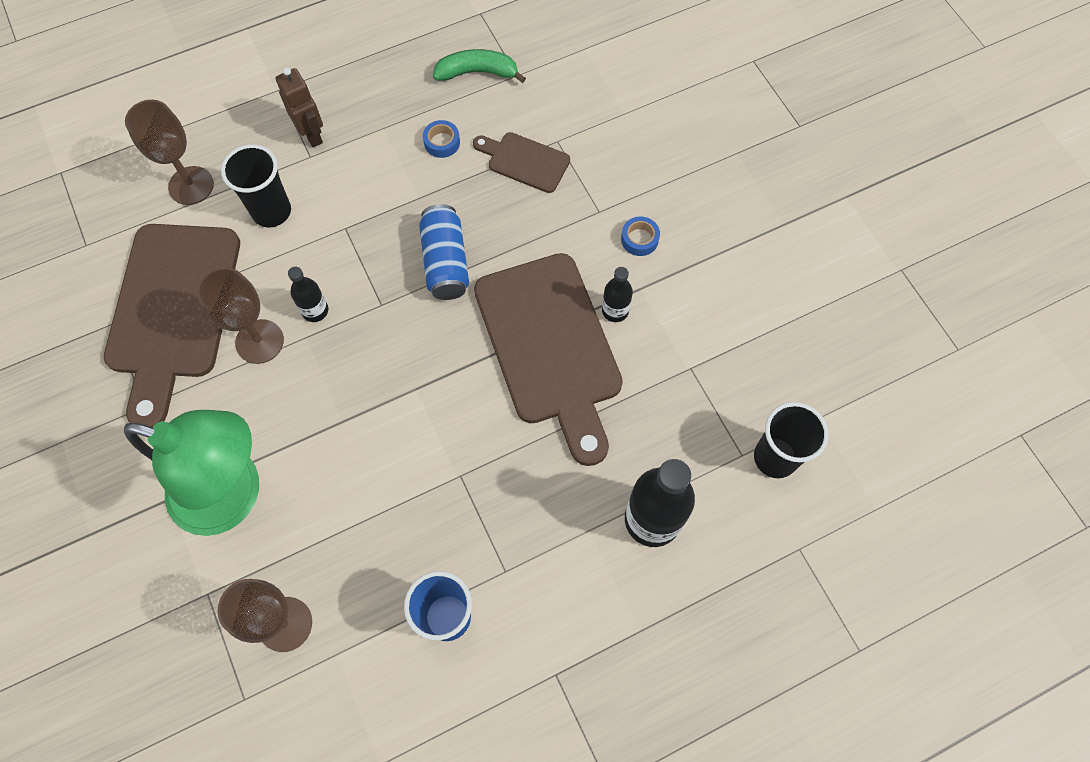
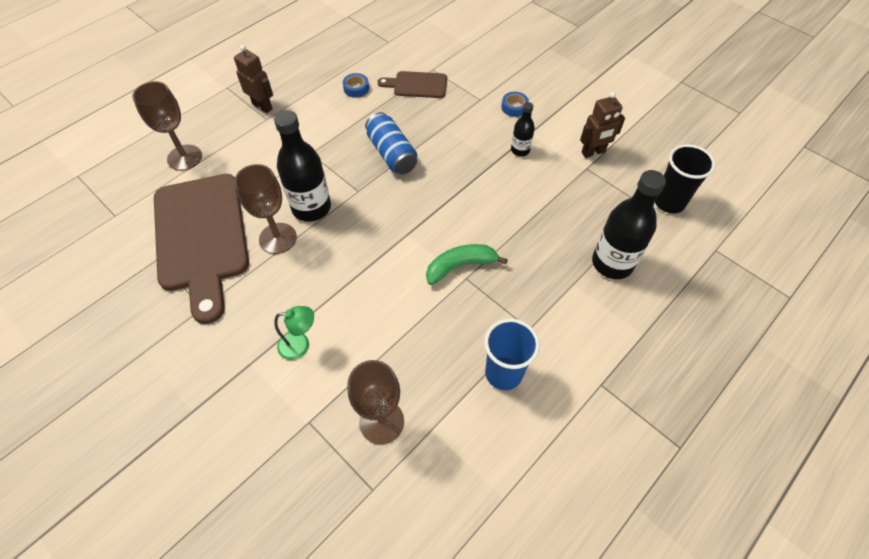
camera: 20 degrees left, 10 degrees down
green lamp [124,410,259,536] -> green lamp [274,306,314,360], size x0.41
black cup [221,144,291,227] -> none
black bottle [288,267,328,322] -> black bottle [274,110,331,222], size x1.92
green banana [433,49,526,83] -> green banana moved to [426,244,508,285]
brown cutting board [474,253,623,466] -> none
none -> brown robot [580,92,625,158]

